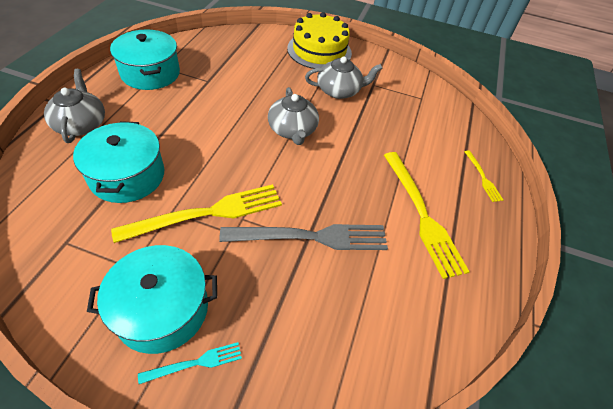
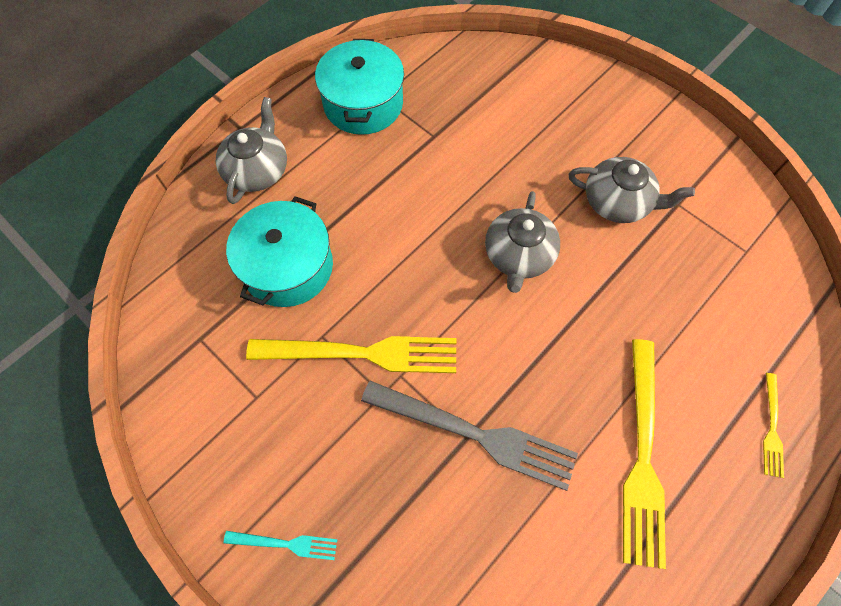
camera: 30 degrees right, 15 degrees up
turquoise pot [87,245,217,354] -> none
yellow cake [287,12,352,69] -> none

